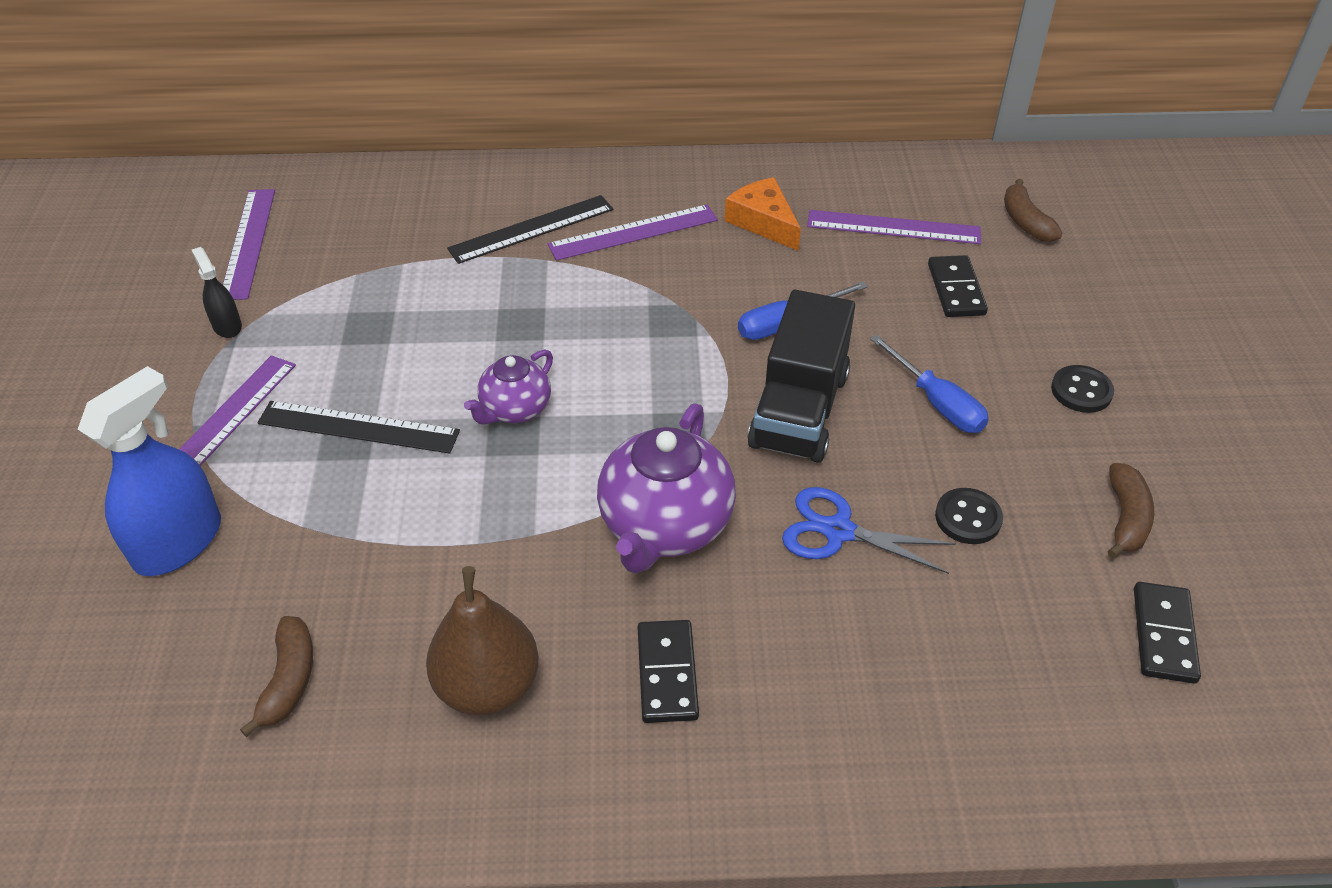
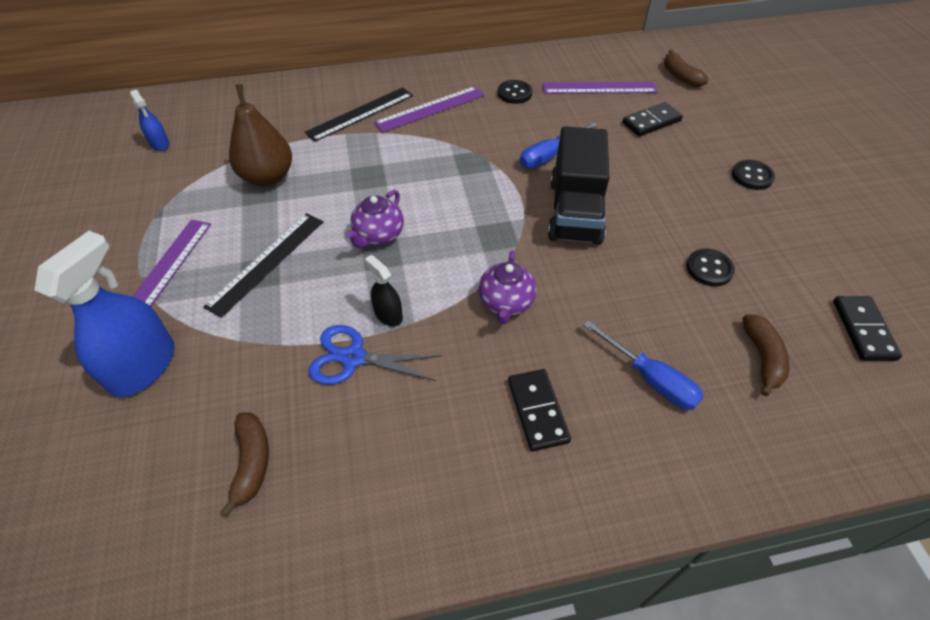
camera: 10 degrees left, 5 degrees up
black spray bottle [192,247,242,338] -> black spray bottle moved to [365,255,403,326]
purple ruler [223,189,275,300] -> blue spray bottle [130,89,169,151]
black ruler [257,401,460,454] -> black ruler turned 60 degrees counterclockwise [203,213,323,318]
brown pear [426,566,539,716] -> brown pear moved to [229,84,292,187]
purple teapot [597,403,736,574] -> purple teapot [478,251,537,324], size x0.58
orange cheese [725,177,801,251] -> black button [498,80,532,104]
blue scissors [782,487,956,574] -> blue scissors moved to [308,325,442,385]
blue screwdriver [870,335,989,433] -> blue screwdriver moved to [583,320,703,410]
black domino [928,255,988,317] -> black domino turned 75 degrees clockwise [622,102,683,137]
brown banana [1107,463,1154,558] -> brown banana moved to [742,314,789,396]

